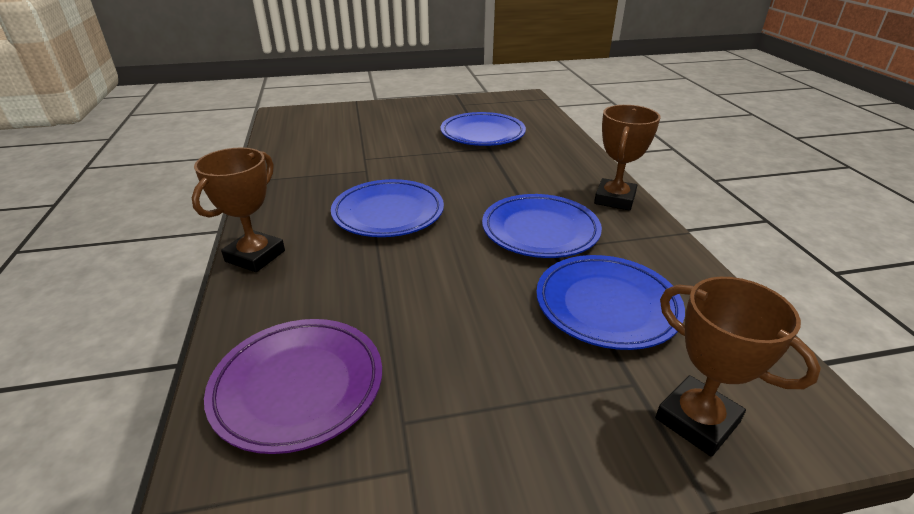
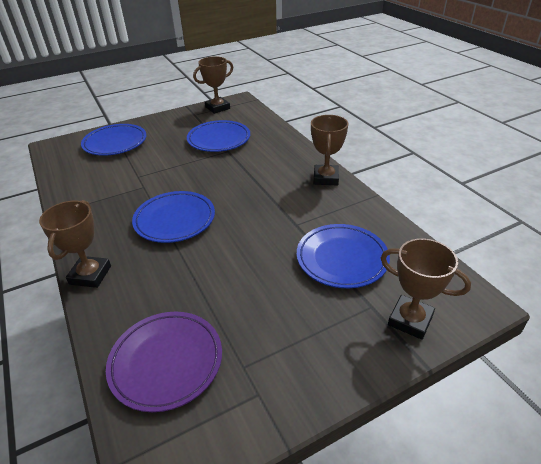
camera: 15 degrees left, 5 degrees up
blue plate [482,194,602,258] -> blue plate moved to [81,124,146,156]
none -> brown trophy [193,56,233,114]

